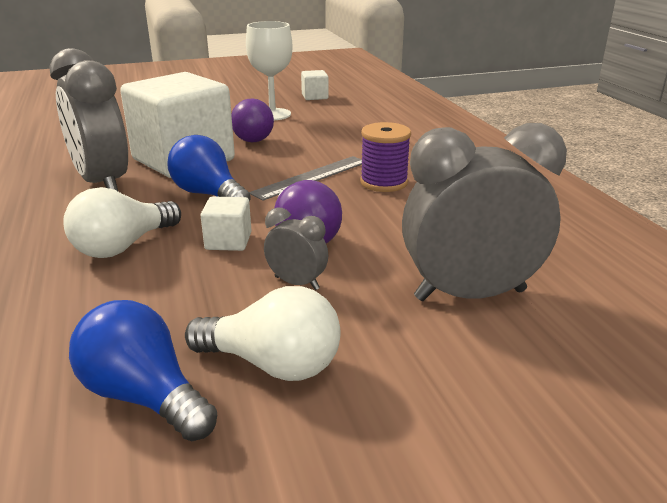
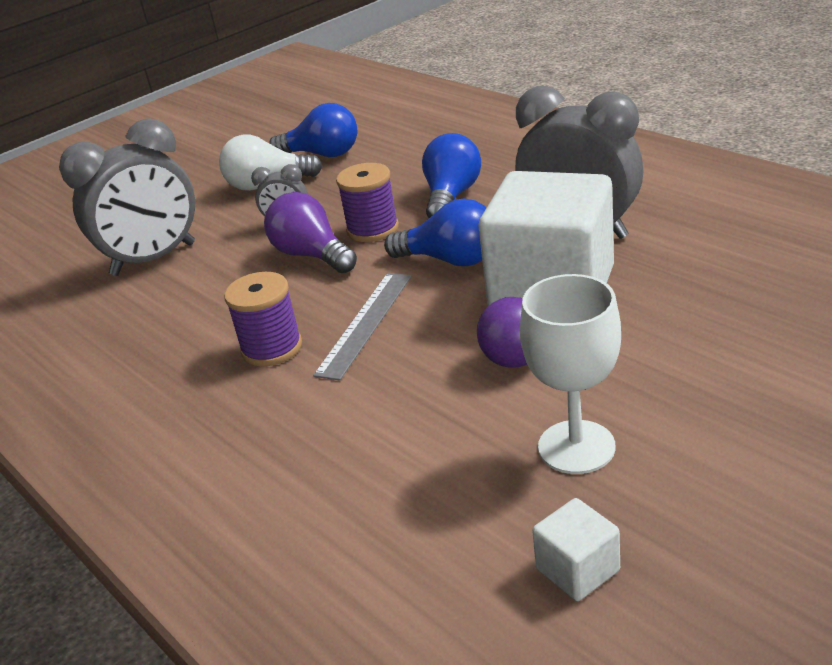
camera: 160 degrees right, 5 degrees up
white light bulb [63,187,181,258] -> blue light bulb [422,133,481,218]
white cube [200,196,251,251] -> purple spool [336,163,399,242]

